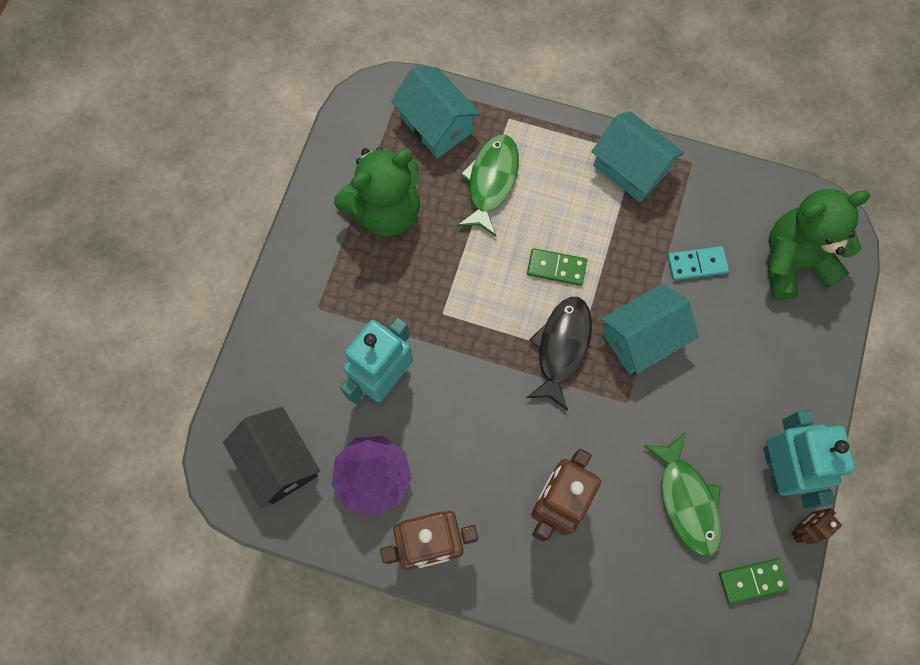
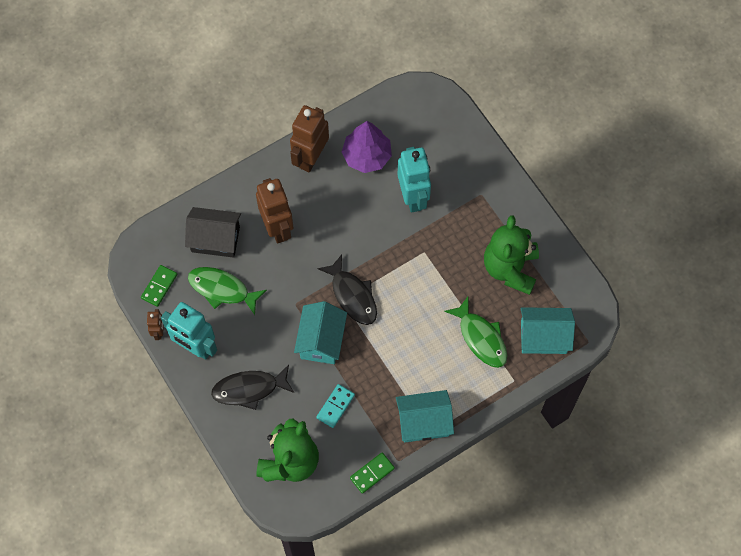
camera: 130 degrees right, 5 degrees down
black house [223,407,320,508] -> black house moved to [185,207,241,258]
green domino [527,248,587,286] -> green domino moved to [350,452,395,494]
none -> black fish [211,365,294,410]

